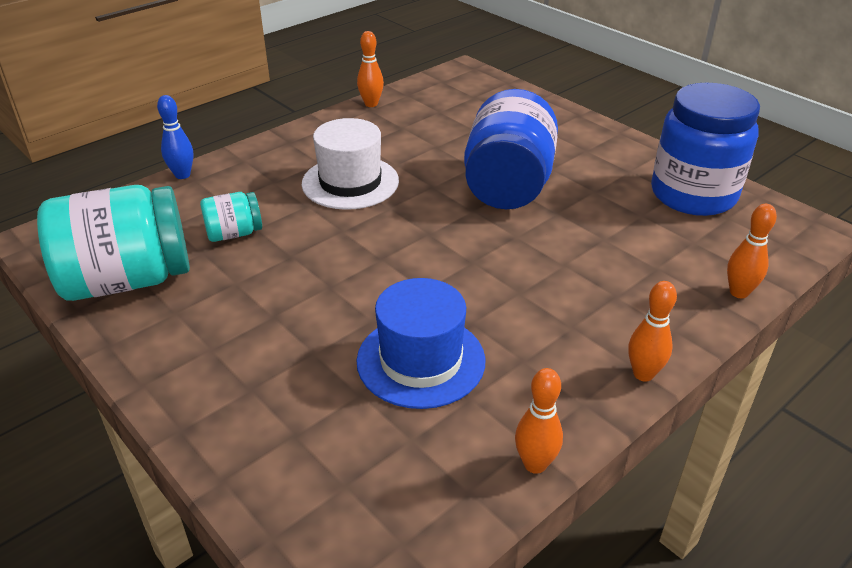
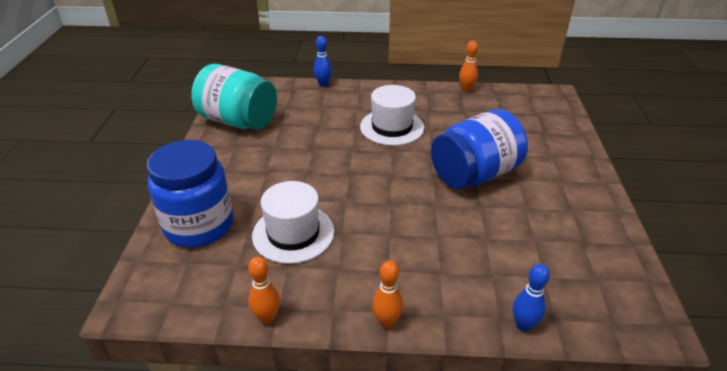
camera: 45 degrees right, 0 degrees up
turquoise jar [200,192,262,242] -> none
blue hat [357,278,485,409] -> white hat [252,181,334,264]
blue jar [651,83,760,216] -> blue jar moved to [147,140,233,248]
orange bowling pin [727,204,777,298] -> blue bowling pin [513,264,550,332]

